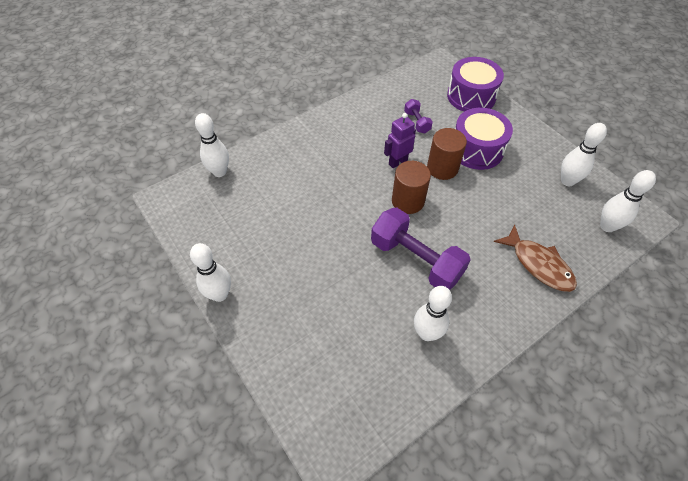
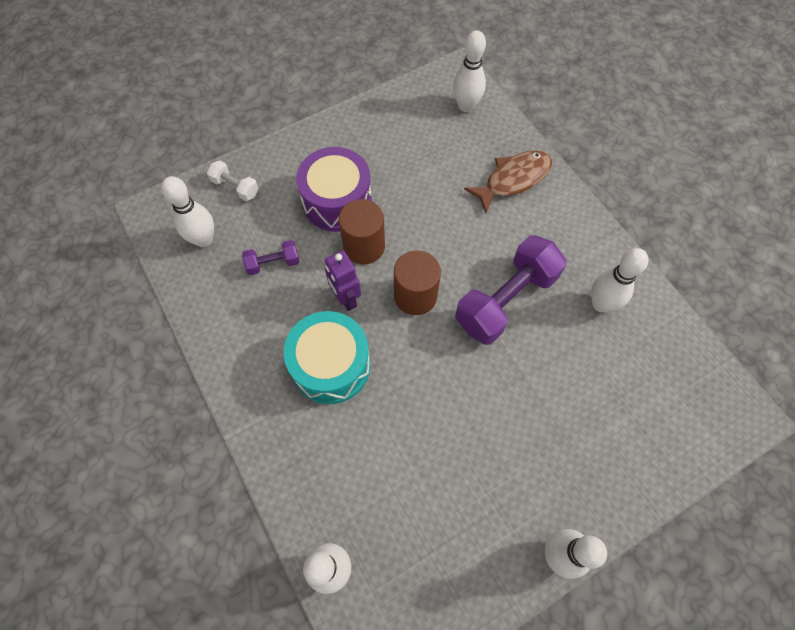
camera: 85 degrees left, 10 degrees up
purple drum [447,57,504,111] -> white dumbbell [207,160,259,201]
white bowling pin [561,123,607,186] -> white bowling pin moved to [161,176,214,247]
none -> turquoise drum [284,311,370,404]

